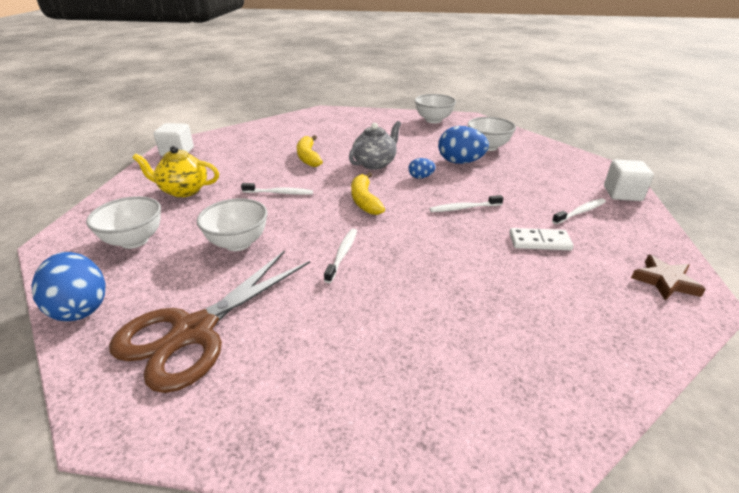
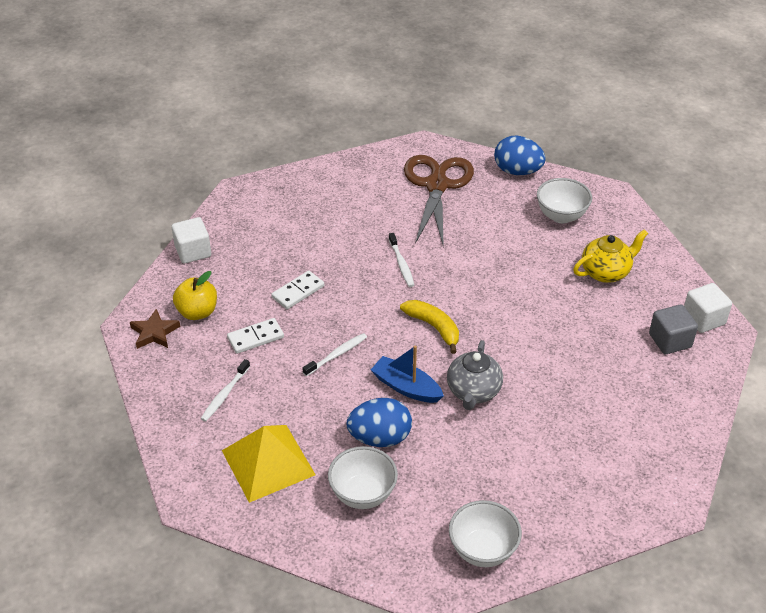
camera: 150 degrees right, 10 degrees up
white bowl [197,198,267,251] -> none
white toothbrush [241,183,313,195] -> none
yellow banana [297,135,323,167] -> none
blue egg [409,158,436,179] -> blue boat [371,346,444,403]
white cube [604,160,654,201] -> white cube moved to [171,217,211,264]
none -> yellow apple [173,271,217,320]
none -> yellow pyramid [222,425,316,503]
none -> white domino [271,271,324,309]
none -> grey cube [649,304,698,354]

